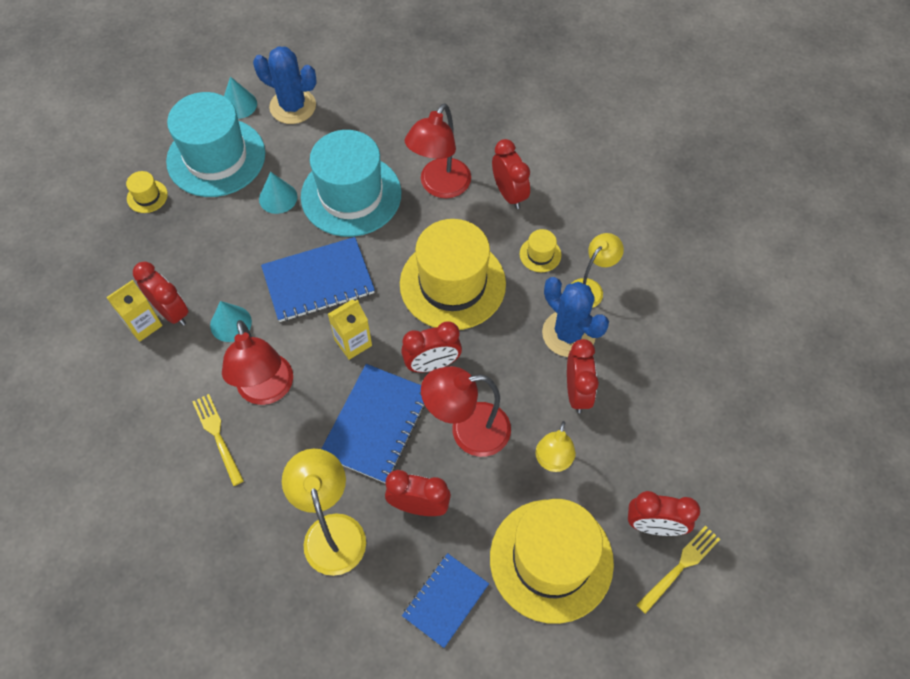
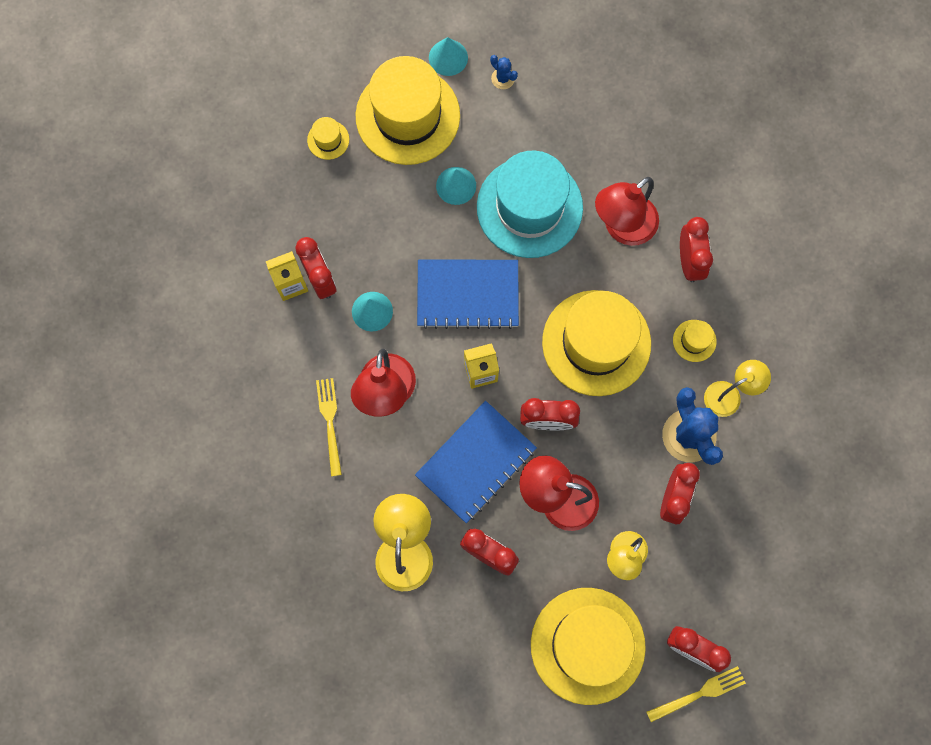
camera: 20 degrees right, 15 degrees up
turquoise hat [166,92,266,197] -> yellow hat [356,56,460,165]
blue cactus [253,46,317,124] -> blue cactus [490,55,518,89], size x0.47
blue notebook [402,553,489,648] -> none

